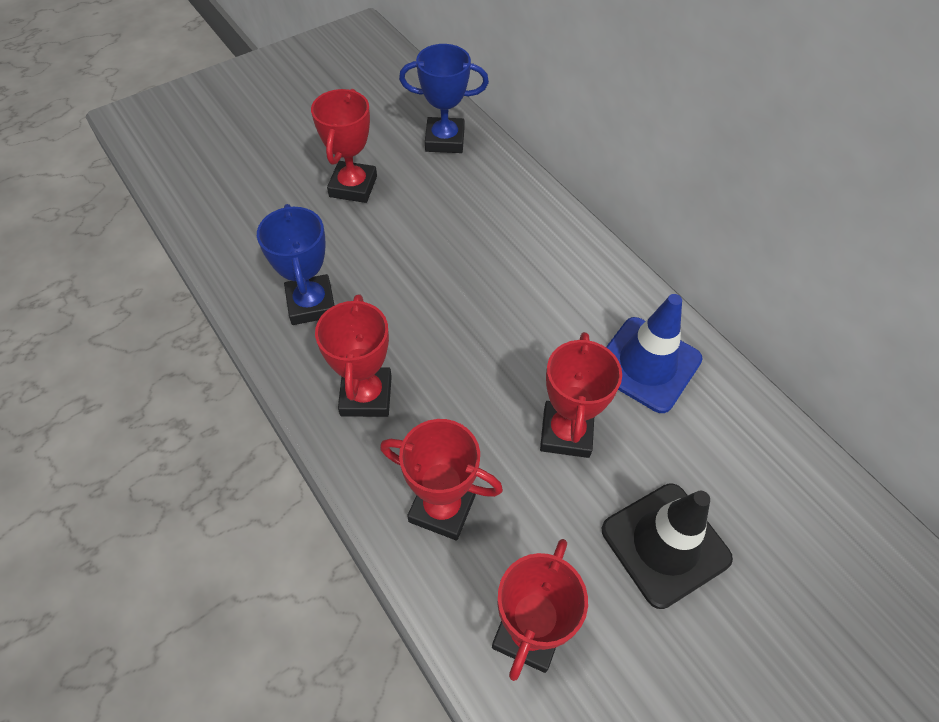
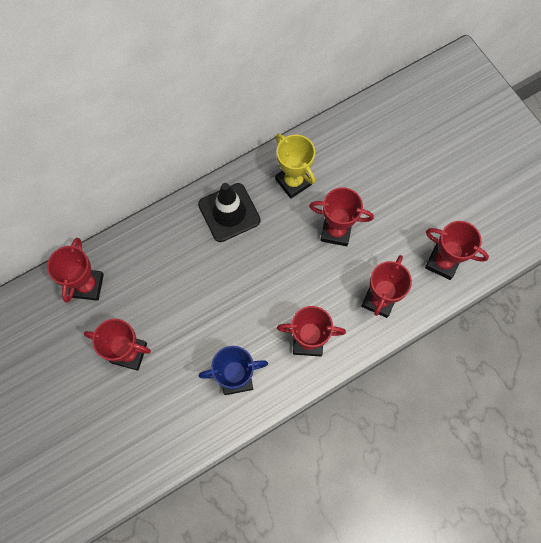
camera: 85 degrees left, 15 degrees up
blue trophy [399,44,489,153] -> red trophy [47,238,104,303]
black traffic cone [602,483,733,609] -> black traffic cone moved to [198,183,261,242]
blue traffic cone [606,294,702,413] -> yellow trophy [275,134,315,199]

